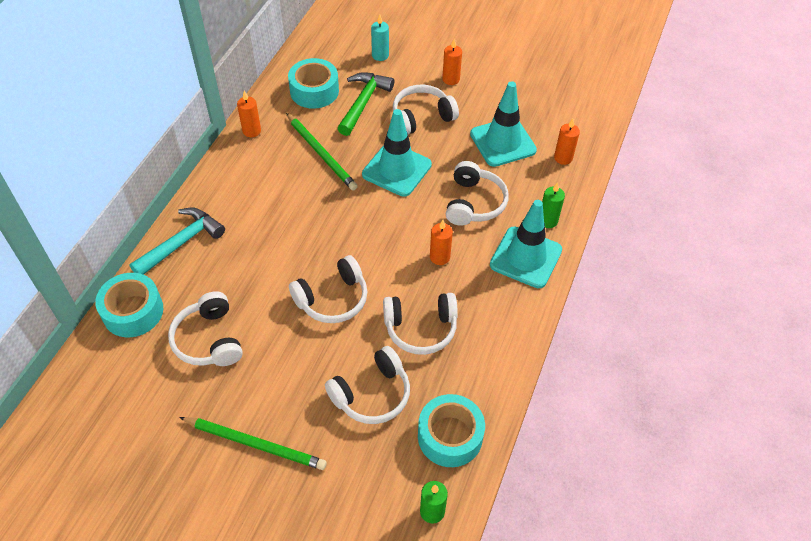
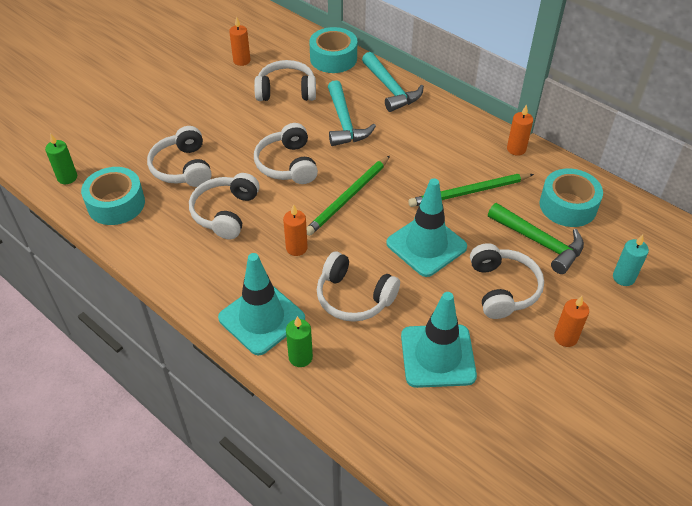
camera: 110 degrees right, 5 degrees down
green pencil [179,417,327,470] -> green pencil moved to [307,156,390,236]
orange candle [554,119,580,165] -> orange candle moved to [229,16,250,66]
none -> turquoise hammer [328,80,376,146]

